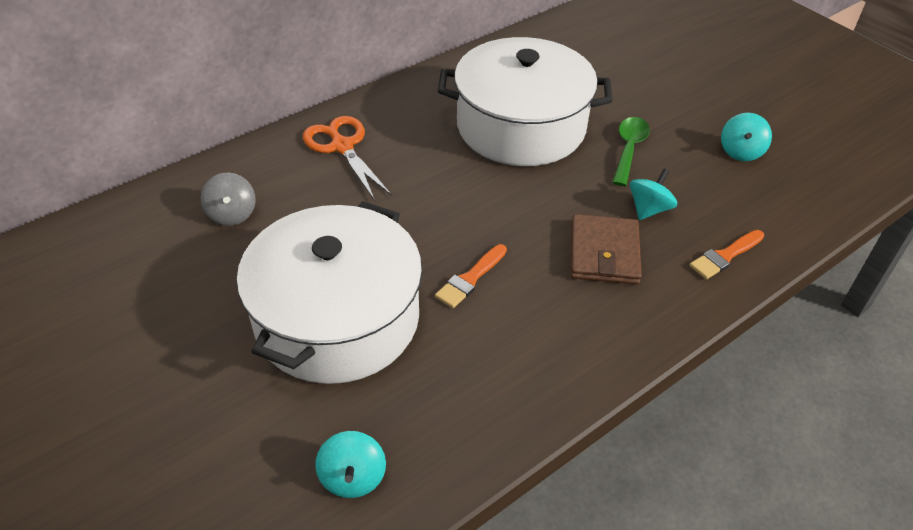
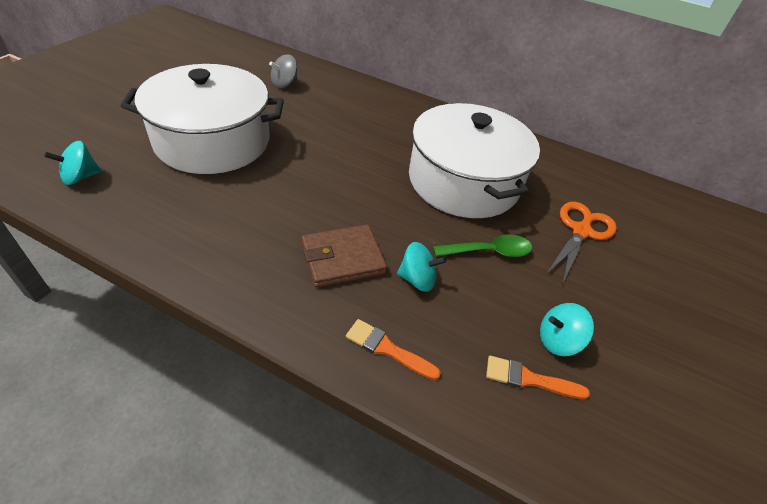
camera: 60 degrees right, 0 degrees up
orange scissors [303,116,392,201] -> orange scissors moved to [547,202,617,284]
orange brush [435,244,507,308] -> orange brush moved to [486,356,590,399]

